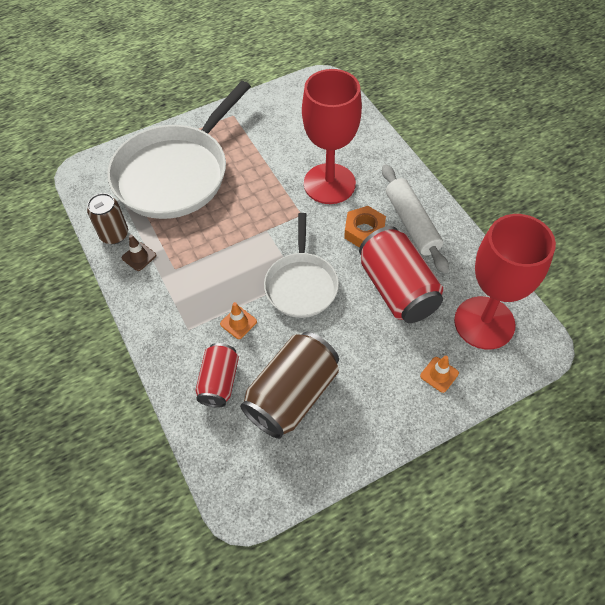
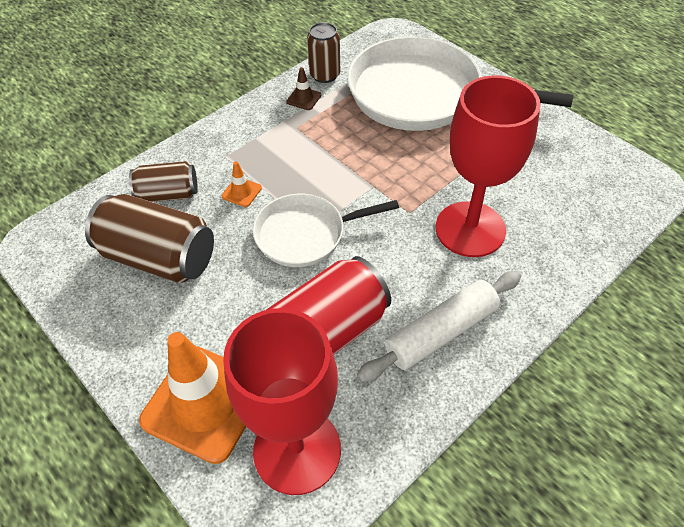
camera: 75 degrees right, 5 degrees down
red can [195,343,239,408] -> brown can [129,161,198,202]
orange nut [344,206,386,248] -> none
orange traffic cone [420,356,459,393] -> orange traffic cone [139,332,246,464], size x2.49

